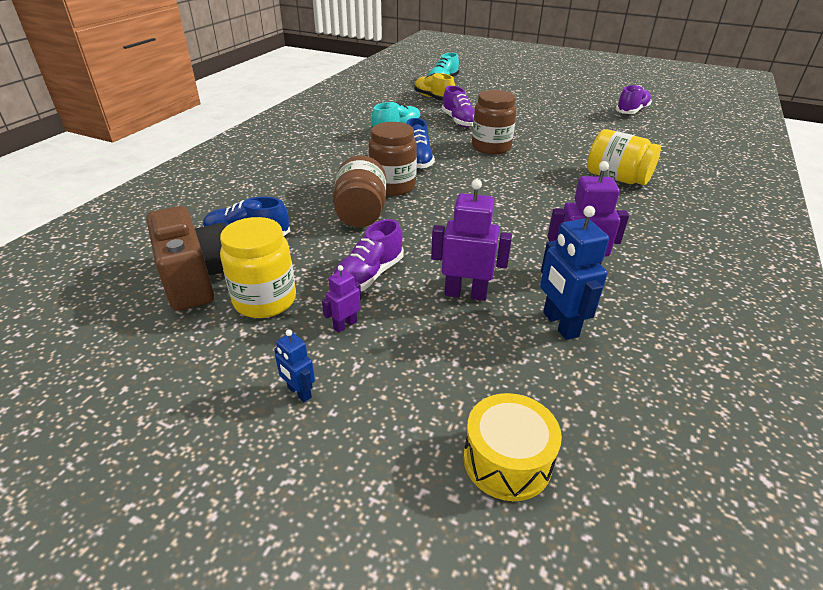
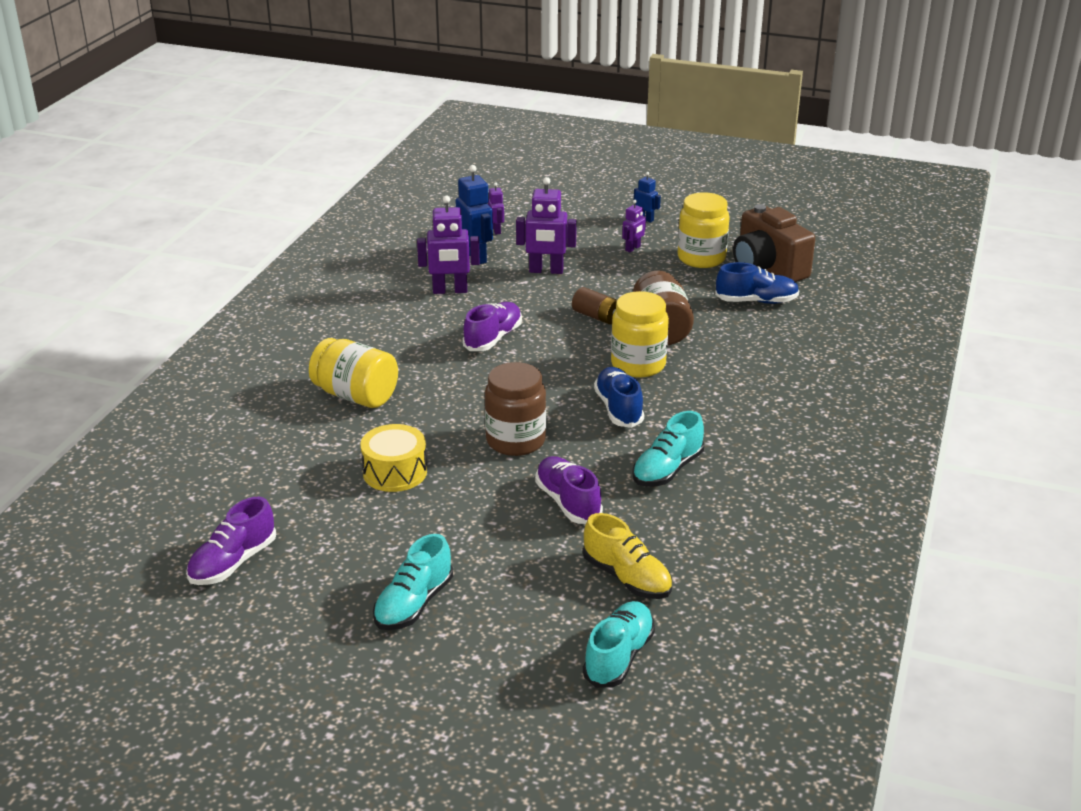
camera: 175 degrees right, 5 degrees down
purple shoe [333,219,404,291] -> purple shoe moved to [463,302,522,351]
brown jar [369,122,417,196] -> yellow jar [611,291,669,378]
yellow drum [463,393,562,501] -> yellow drum moved to [360,424,427,492]
none -> turquoise shoe [373,534,453,630]
none -> purple robot [488,182,504,235]
none -> brown battery [572,287,617,325]

